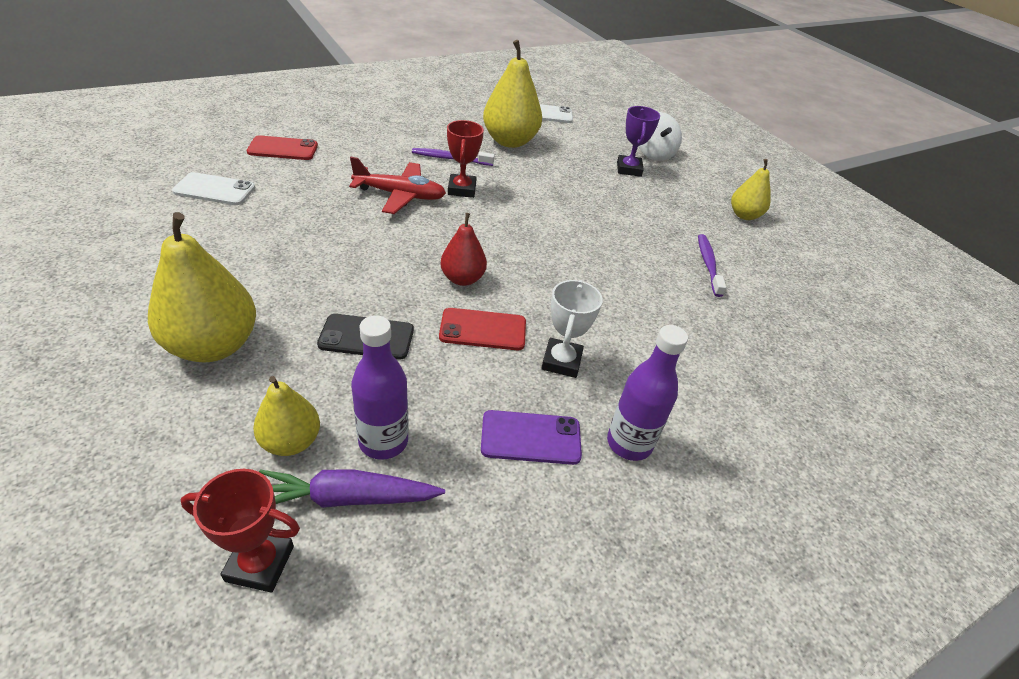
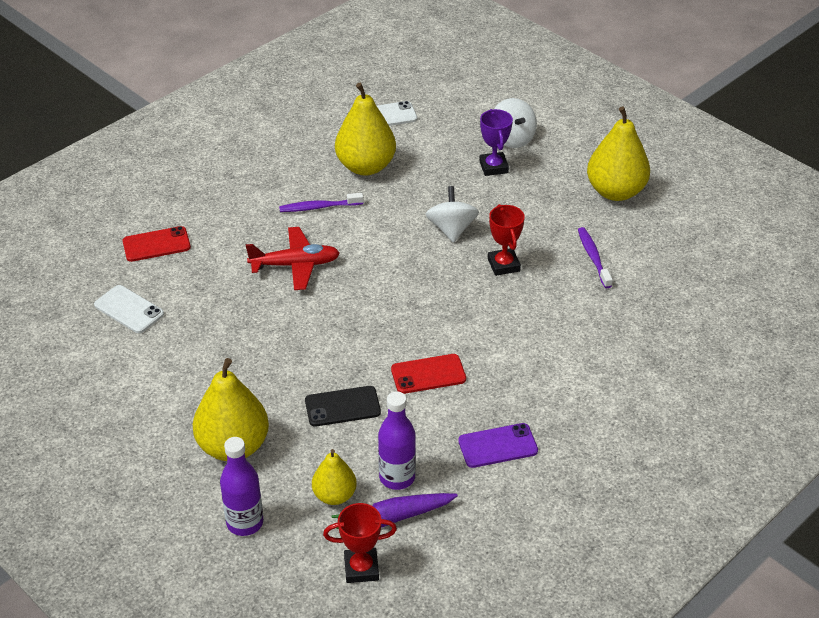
camera: 10 degrees left, 0 degrees up
white phone [172,172,255,205] -> white phone turned 45 degrees clockwise [94,285,164,333]
red pear [440,213,487,286] -> none
red trophy [447,120,484,198] -> red trophy moved to [488,204,525,276]
white trophy [541,280,603,378] -> none
purple bottle [607,325,688,461] -> purple bottle moved to [220,437,263,536]
yellow pear [731,159,771,220] -> yellow pear [587,106,650,201], size x1.73
none -> white spinning top [426,186,479,243]

